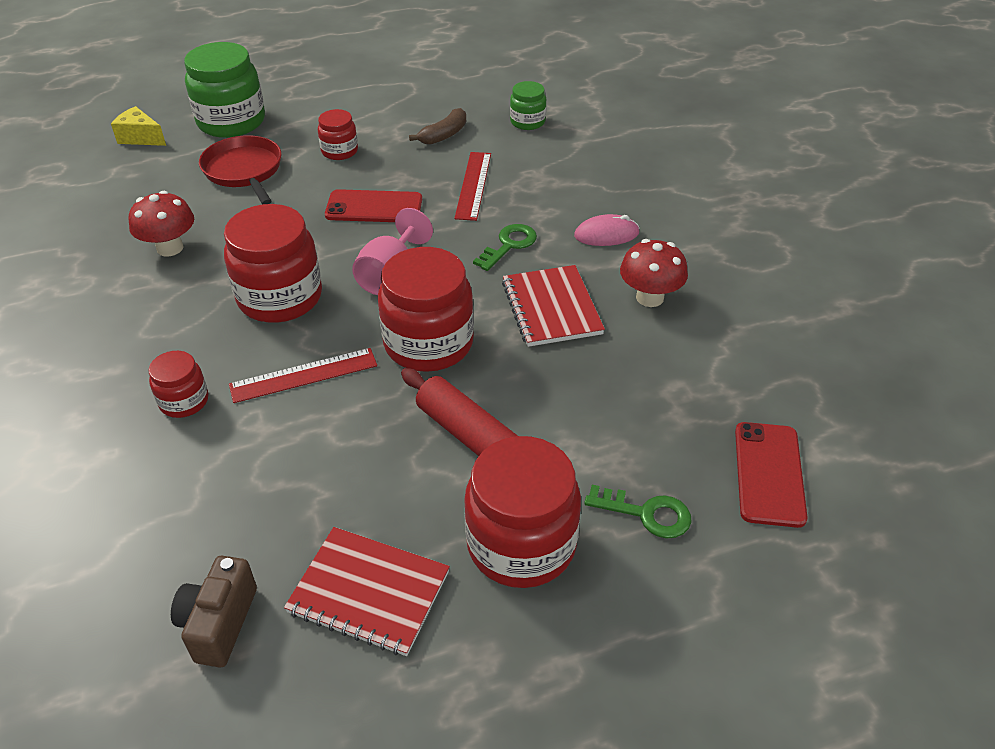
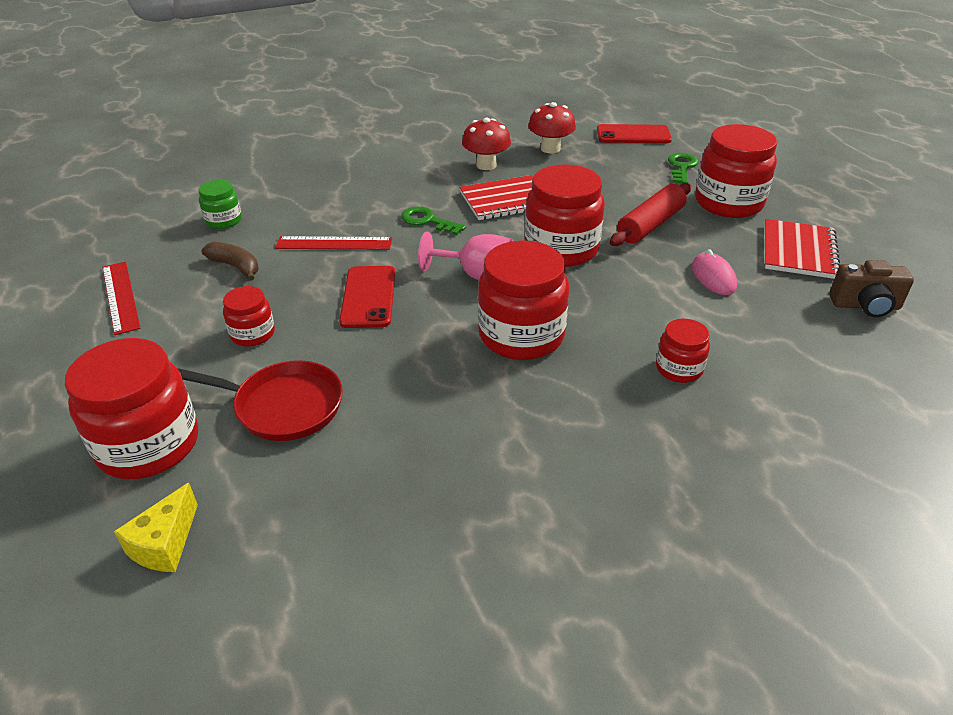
camera: 95 degrees left, 5 degrees down
red mushroom [129,191,194,256] -> red mushroom moved to [528,102,576,153]
green jar [184,42,265,138] -> red jar [65,338,198,479]
red pan [199,135,281,204] -> red pan turned 135 degrees counterclockwise [178,360,343,441]
red ruler [229,348,377,403] -> red ruler moved to [102,262,140,335]
pink mouse [574,214,639,246] -> pink mouse moved to [692,249,737,295]

